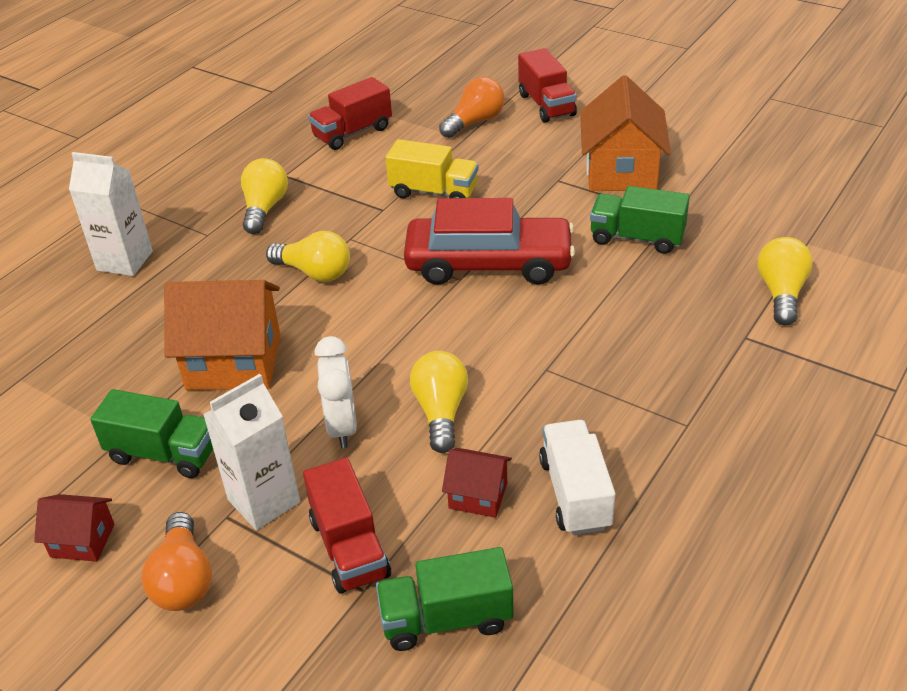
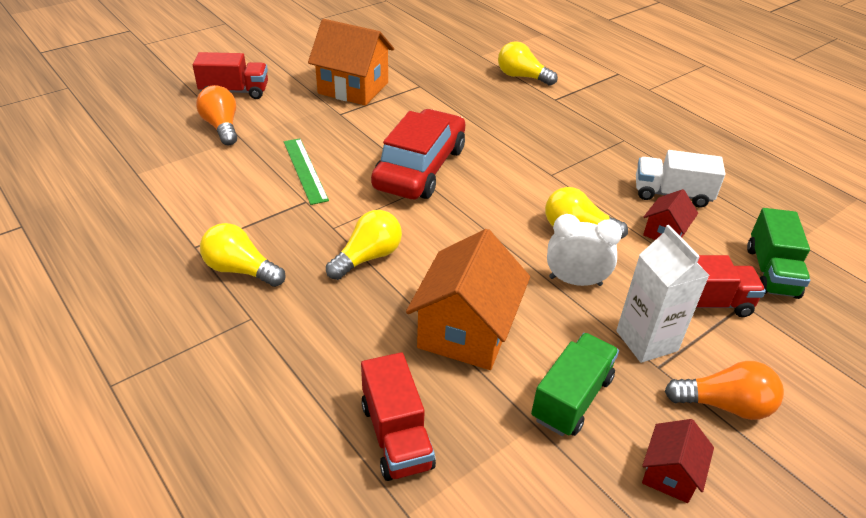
camera: 75 degrees left, 0 degrees up
white carton [69,152,153,276] -> none
red truck [308,77,392,150] -> red truck moved to [361,352,436,481]
yellow truck [386,139,479,198] -> green ruler [284,138,329,205]
green truck [590,186,690,254] -> none

